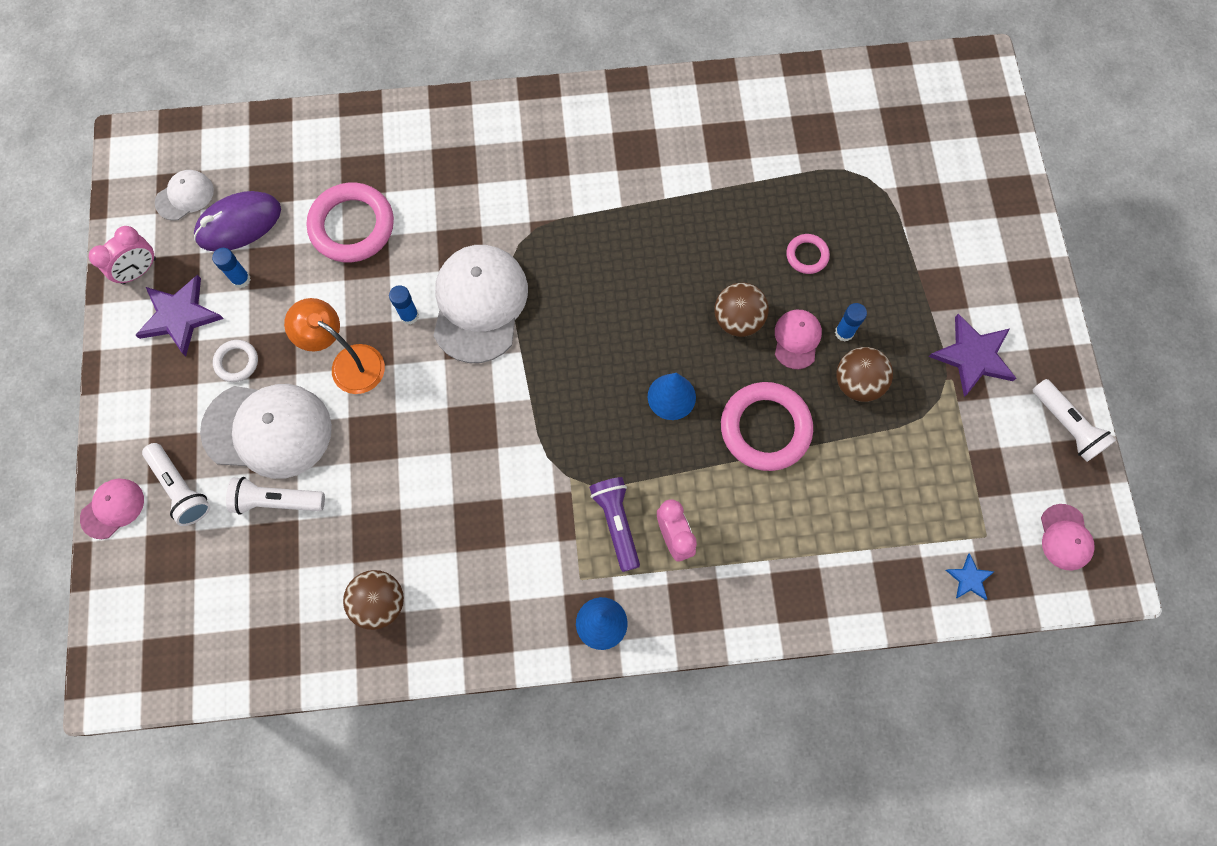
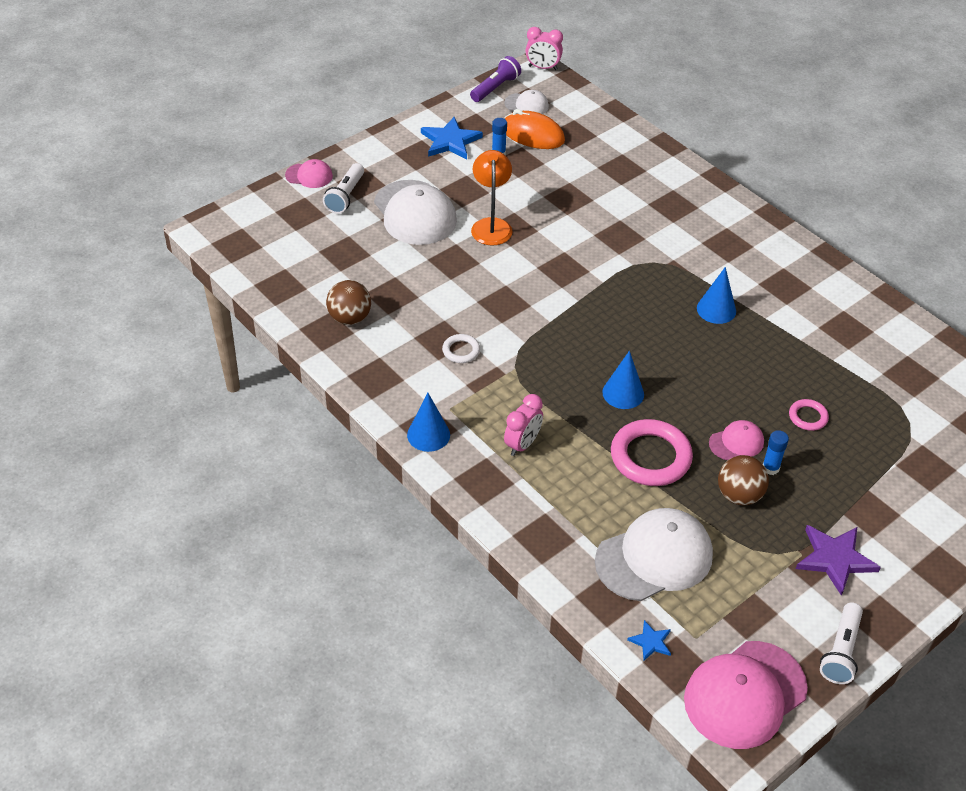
camera: 55 degrees right, 25 degrees down
pink clock [89,226,156,285] -> pink clock moved to [526,27,563,70]
purple star [135,275,224,356] -> blue star [421,117,483,159]
purple mouse [194,191,281,251] -> orange mouse [504,109,565,149]
white ring [213,340,258,382] -> white ring moved to [442,334,480,363]
white flashlight [226,477,325,515] -> none
pink ring [306,183,394,262] -> none
blue glue stick [389,285,419,325] -> none
white cap [433,245,528,363] -> white cap moved to [595,508,713,601]
purple flashlight [589,477,640,572] -> purple flashlight moved to [470,56,521,102]
brown ball [714,283,769,337] -> none
pink cap [1041,504,1095,571] -> pink cap [684,641,808,749], size x2.00
none -> blue cone [697,267,736,324]

